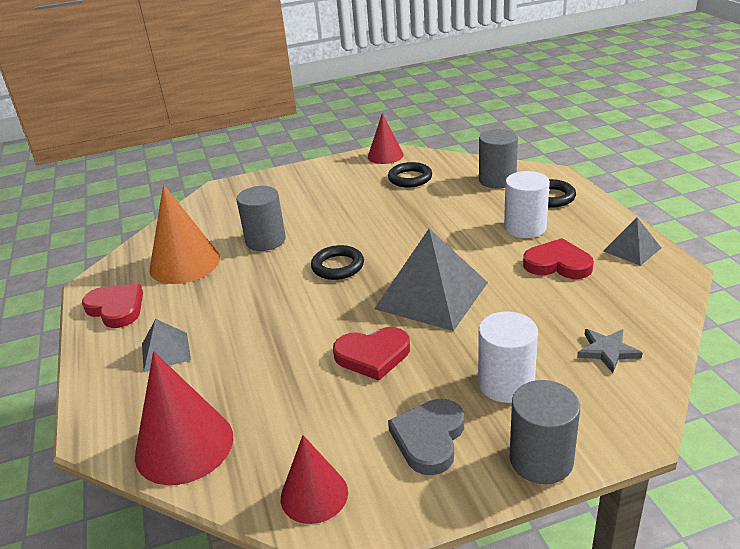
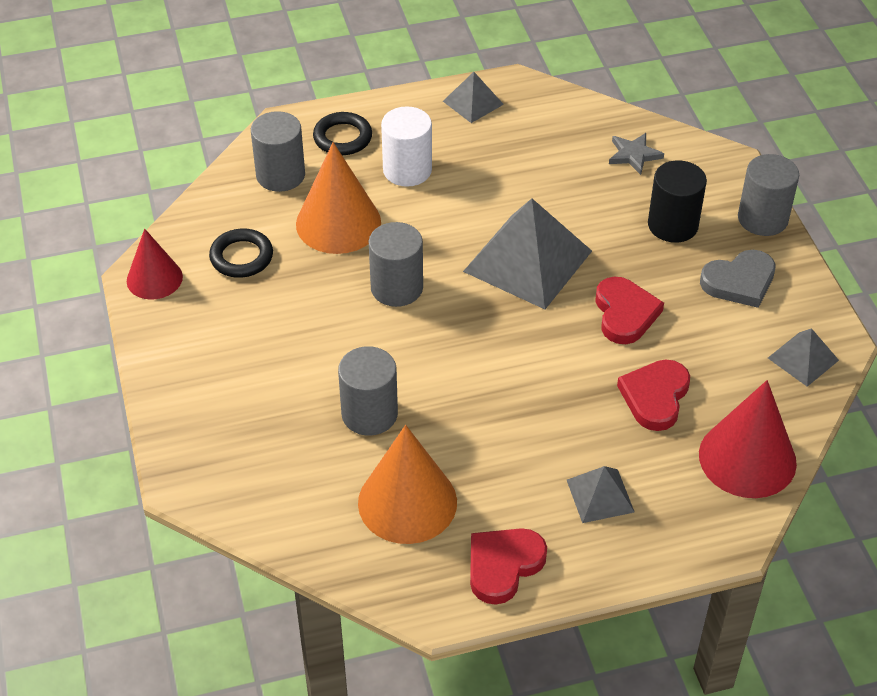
camera: 90 degrees left, 15 degrees up
red cone [281,435,348,524] -> grey pyramid [768,328,839,387]
black ring [311,245,364,280] -> none
grey heart [388,399,464,475] -> grey heart turned 45 degrees counterclockwise [700,250,776,308]
white cylinder [478,311,538,403] -> black cylinder [648,160,707,243]
red heart [523,238,594,279] -> red heart moved to [617,360,690,431]
none -> orange cone [296,142,381,254]
none -> grey cylinder [369,222,423,307]

